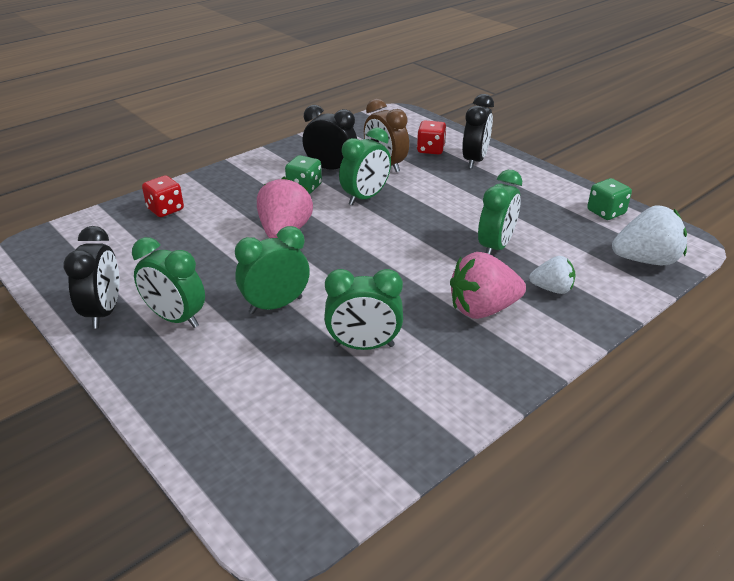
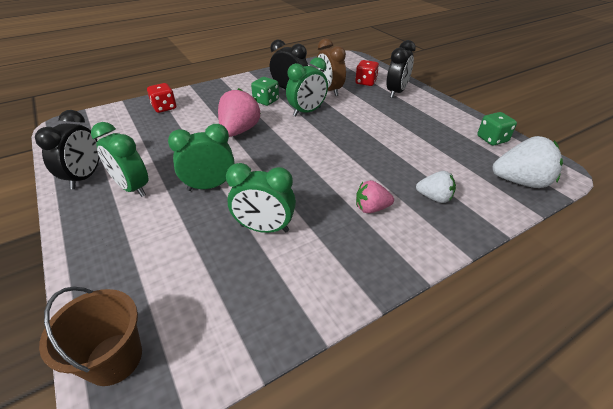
camera: 10 degrees right, 5 degrees up
pink strawberry [450,252,526,319] -> pink strawberry [356,180,394,213], size x0.60
green clock [478,170,522,255] -> none
none -> brown bucket [39,287,142,386]

